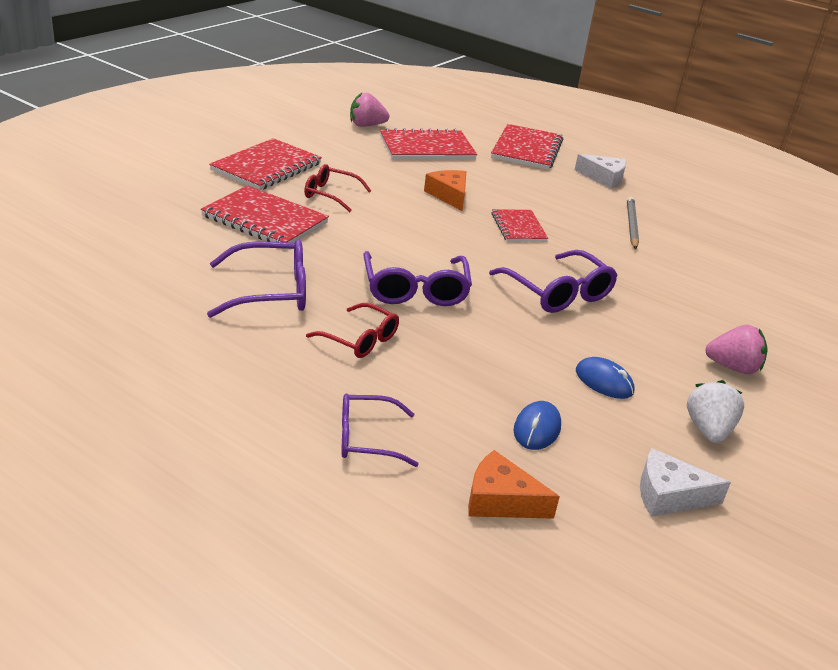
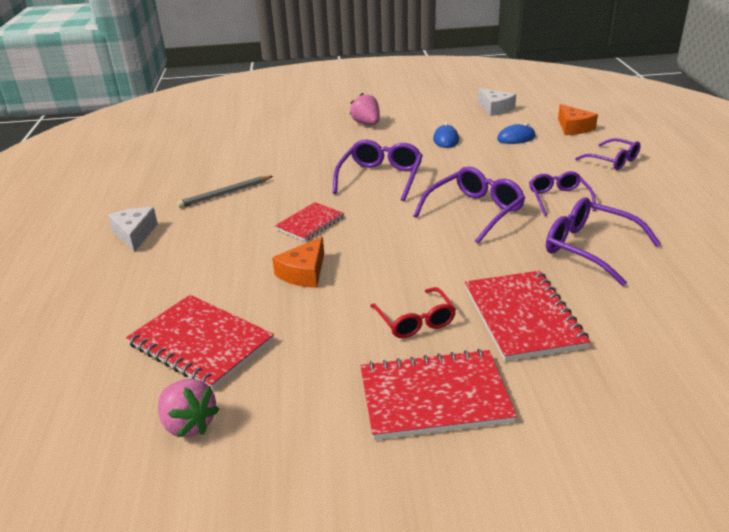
camera: 125 degrees left, 0 degrees up
red glasses [306,303,399,358] -> purple glasses [529,171,596,216]
red notebook [491,124,563,170] -> none
white strawberry [687,380,744,443] -> none

